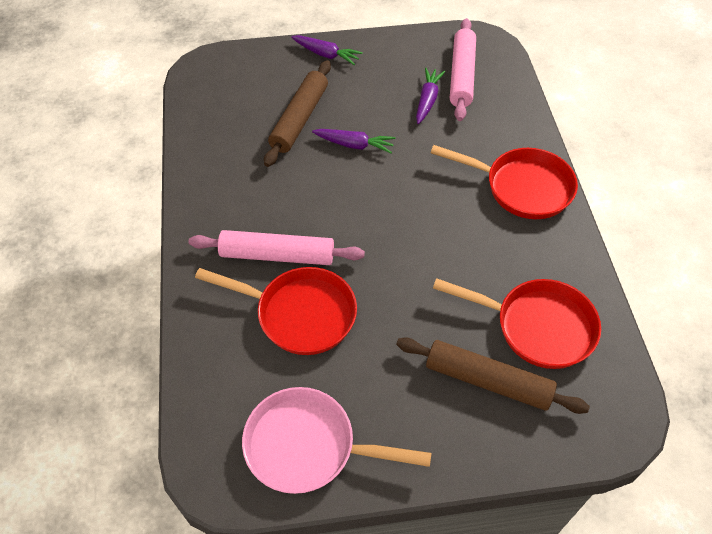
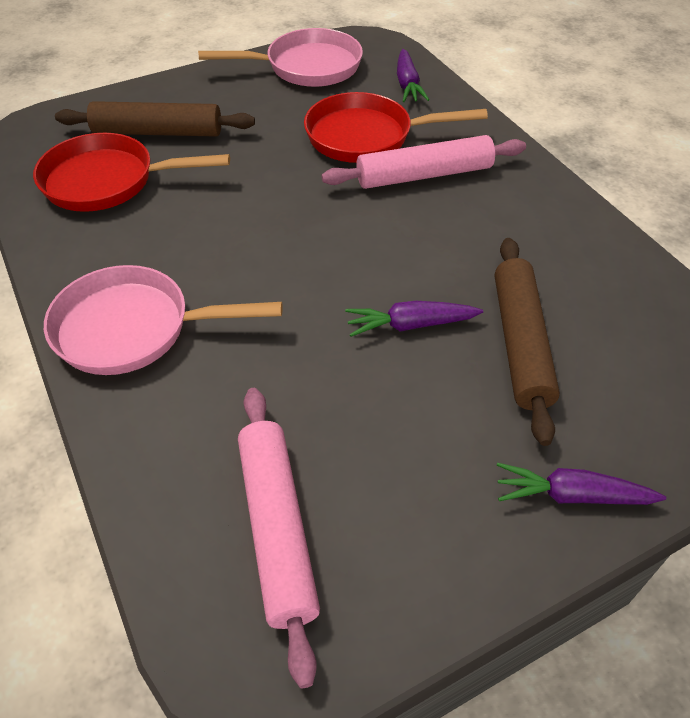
camera: 160 degrees right, 5 degrees down
purple carrot [416,68,445,124] -> purple carrot moved to [397,49,429,102]
red pan [431,145,578,219] -> pink pan [44,265,283,375]

